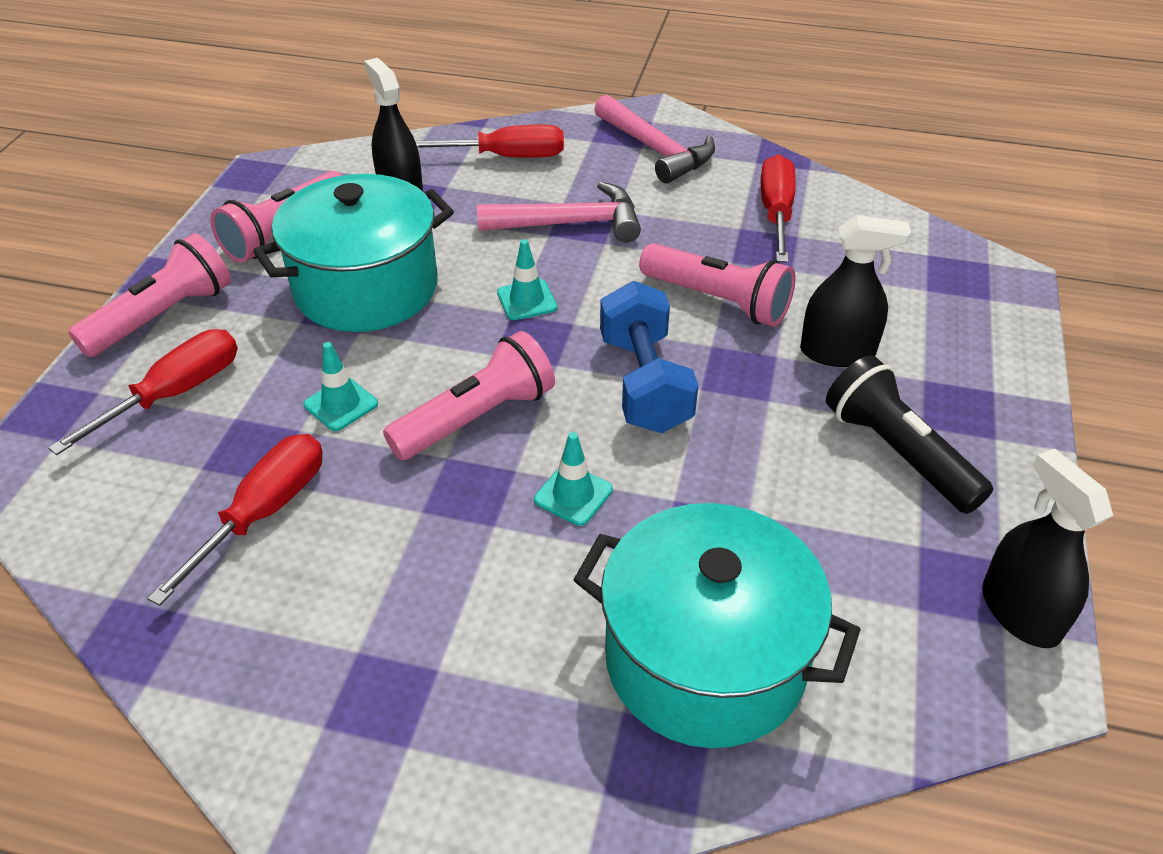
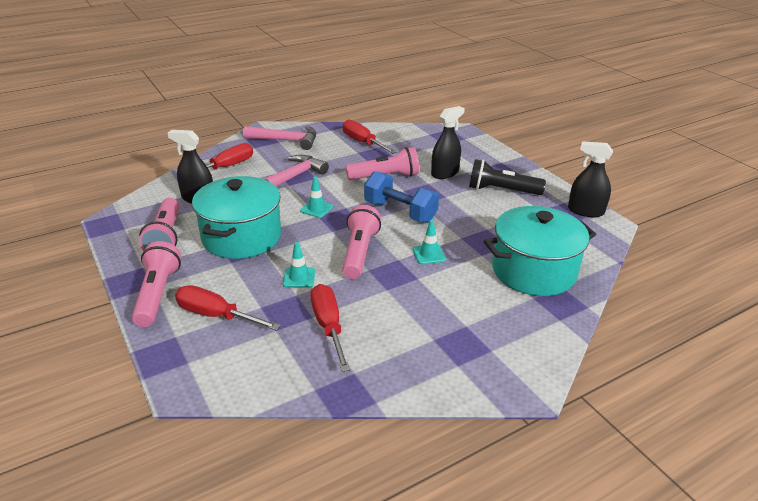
camera: 45 degrees left, 10 degrees down
red screwdriver [48,329,238,455] -> red screwdriver turned 60 degrees counterclockwise [175,285,281,331]

